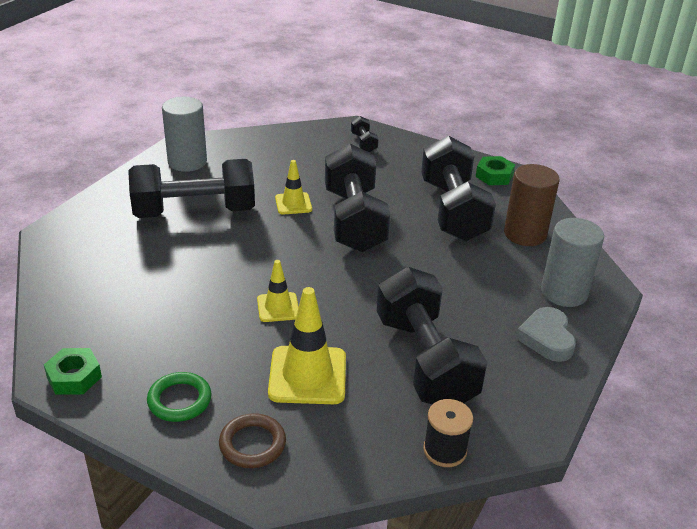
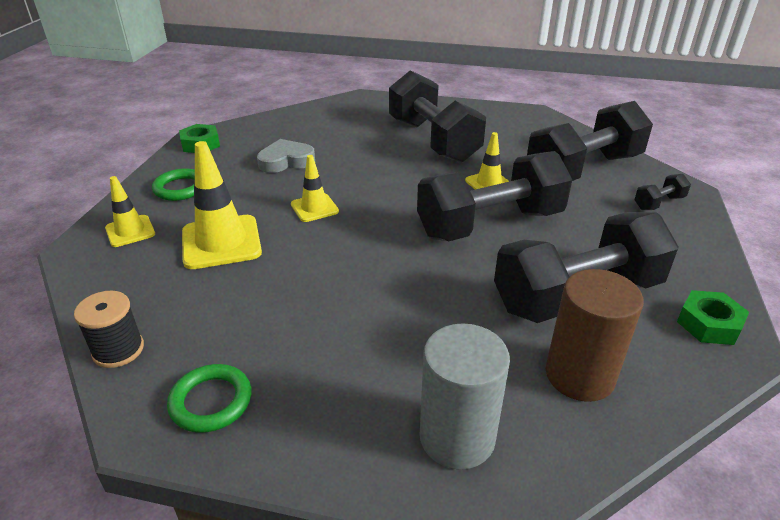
camera: 75 degrees right, 0 degrees up
grey cylinder [162,97,207,172] -> none
brown ring [219,413,286,468] -> yellow traffic cone [105,176,155,247]
black dumbbell [377,267,487,405] -> black dumbbell moved to [527,101,653,181]
grey heart [516,307,576,362] -> grey heart moved to [257,139,315,173]
none -> green ring [167,364,252,433]

